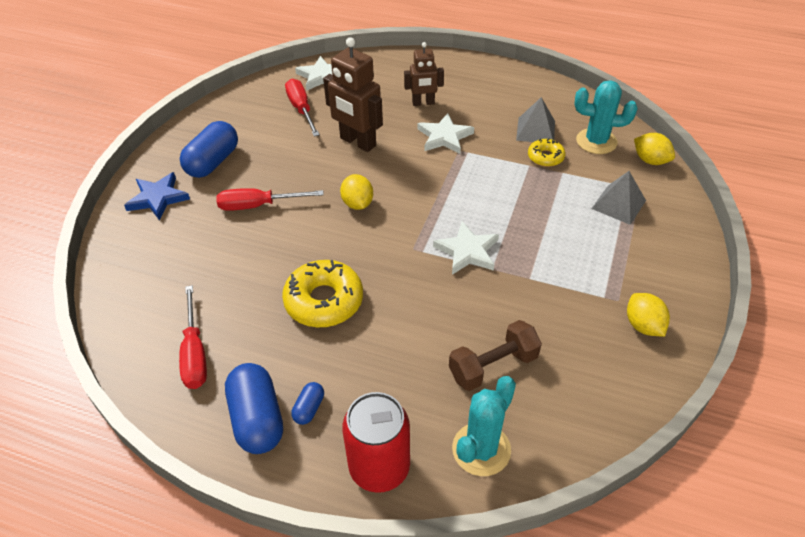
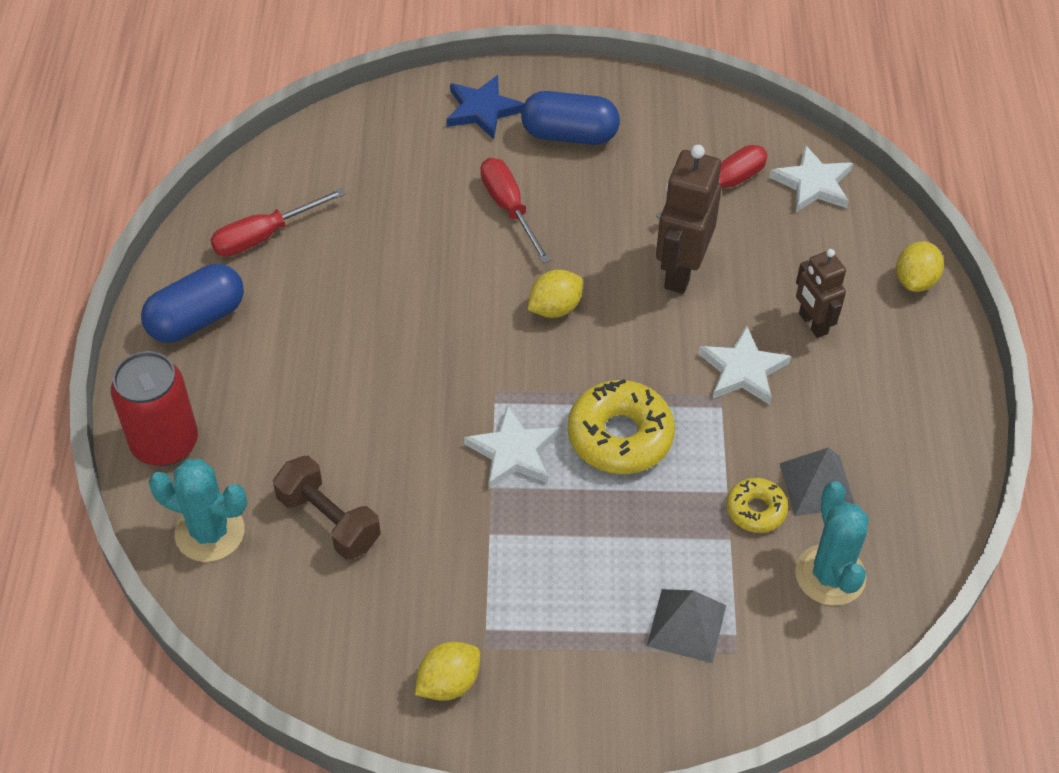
camera: 70 degrees right, 5 degrees up
yellow donut [282,260,363,327] -> yellow donut moved to [568,379,675,474]
blue capsule [291,382,324,425] -> none
yellow lemon [634,133,675,165] -> yellow lemon moved to [896,241,944,292]

